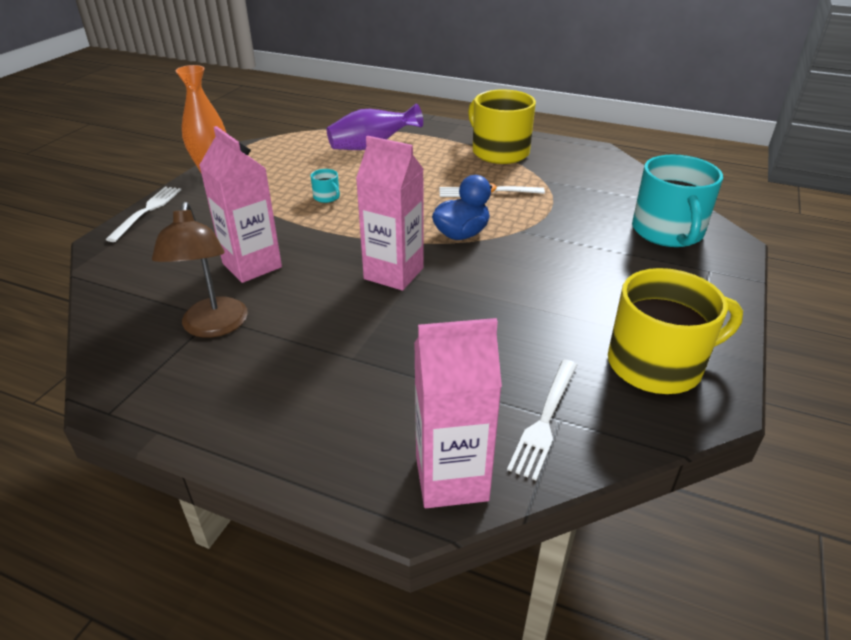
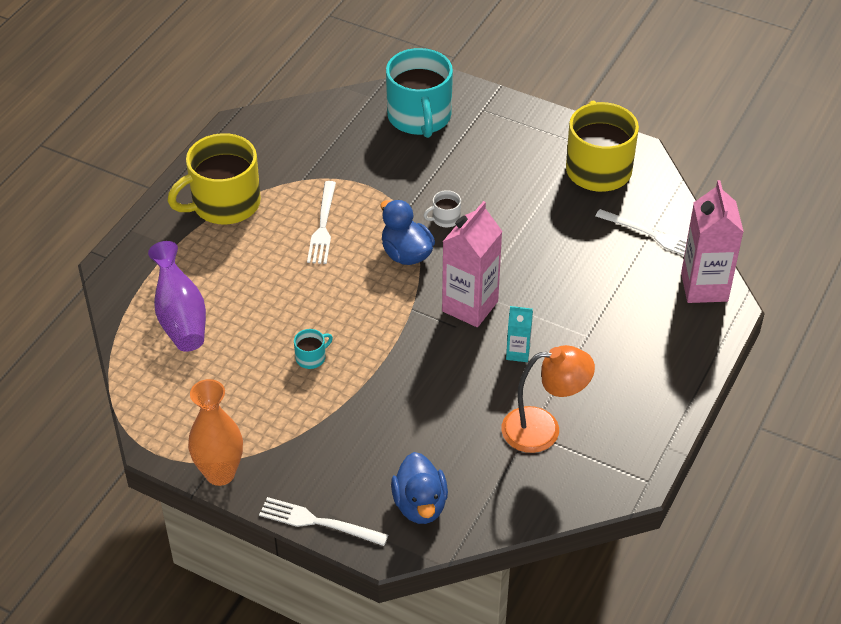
camera: 85 degrees left, 10 degrees up
brown lamp [152,202,248,338] -> orange lamp [501,345,595,453]
pink carton [199,126,282,283] -> none
turquoise mug [632,155,723,247] -> turquoise mug turned 75 degrees clockwise [386,48,453,138]
none -> blue duck [391,452,448,524]
none -> white mug [424,190,461,227]
none -> turquoise carton [506,306,533,362]

